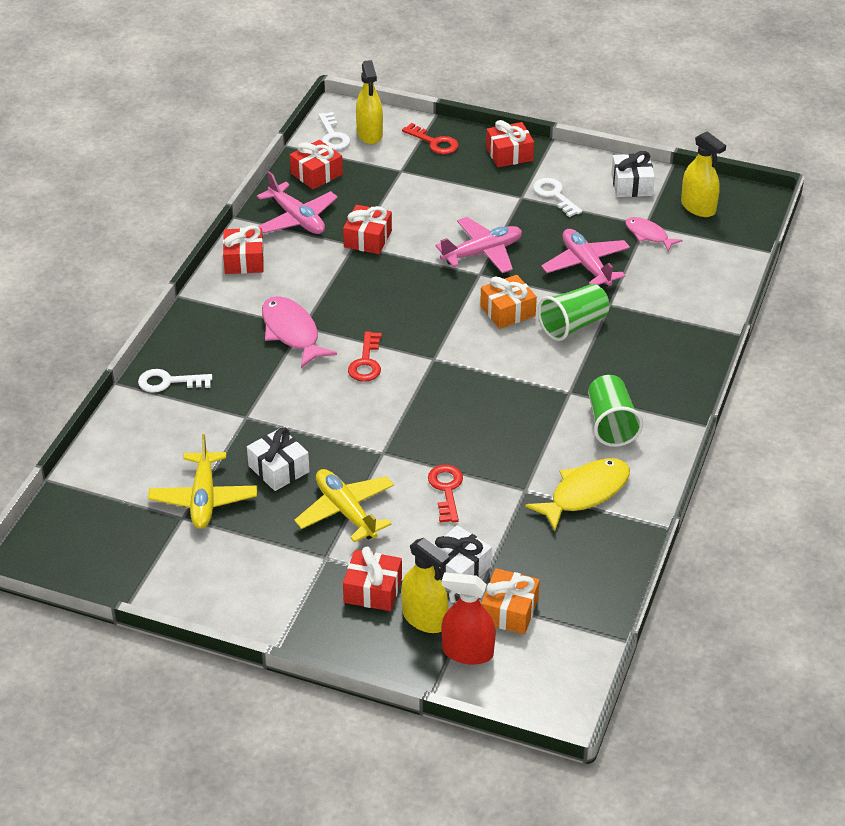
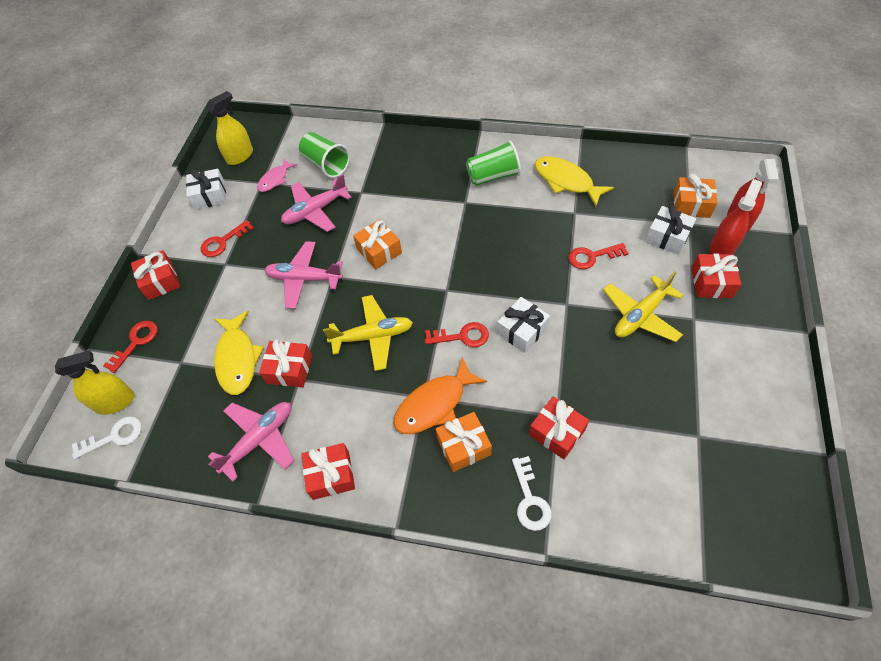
camera: 95 degrees left, 15 degrees up
yellow plane [148,434,257,529] -> yellow plane moved to [323,295,413,371]
white gift [247,428,310,491] -> white gift moved to [497,297,550,353]
pink fish [262,296,337,368] -> orange fish [393,356,487,434]
red gift [290,140,343,189] -> red gift moved to [529,396,589,459]
yellow spray bottle [401,538,449,633] -> red spray bottle [710,179,762,254]
pink plane [435,217,522,273] -> pink plane turned 45 degrees counterclockwise [264,241,343,309]
white key [533,178,582,217] -> red key [201,220,254,257]
green cup [538,284,609,341] -> green cup moved to [299,132,350,178]
none -> yellow fish [214,311,264,395]
none -> orange gift [436,412,492,472]

